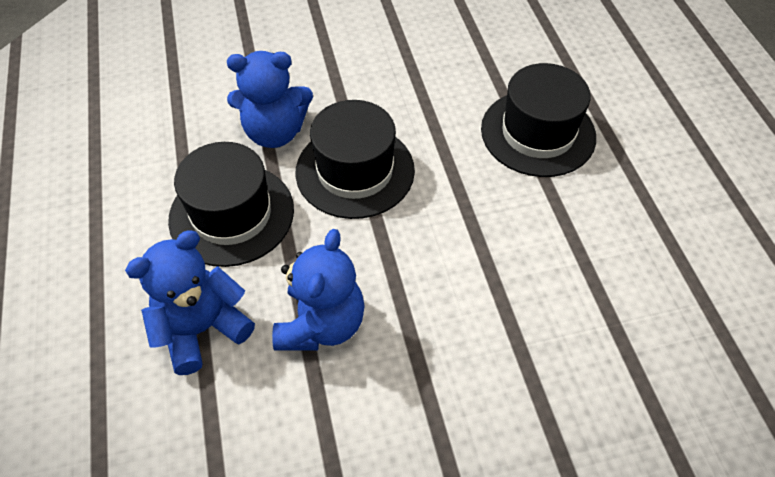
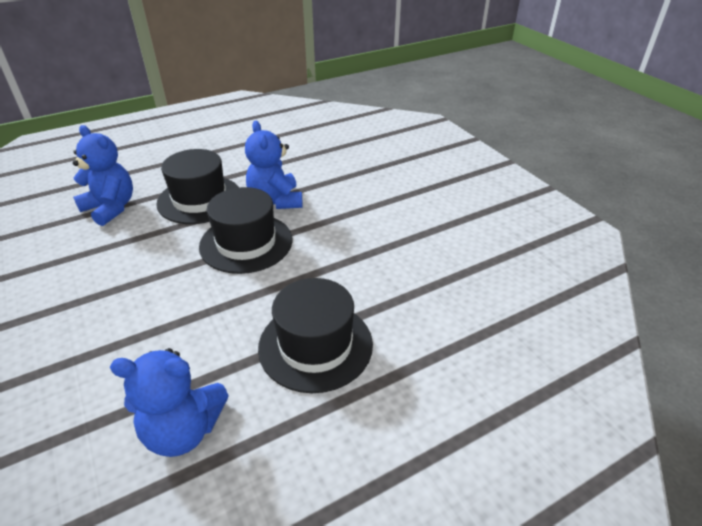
camera: 75 degrees right, 15 degrees down
blue teddy bear [272,229,365,351] -> blue teddy bear moved to [110,348,229,457]

